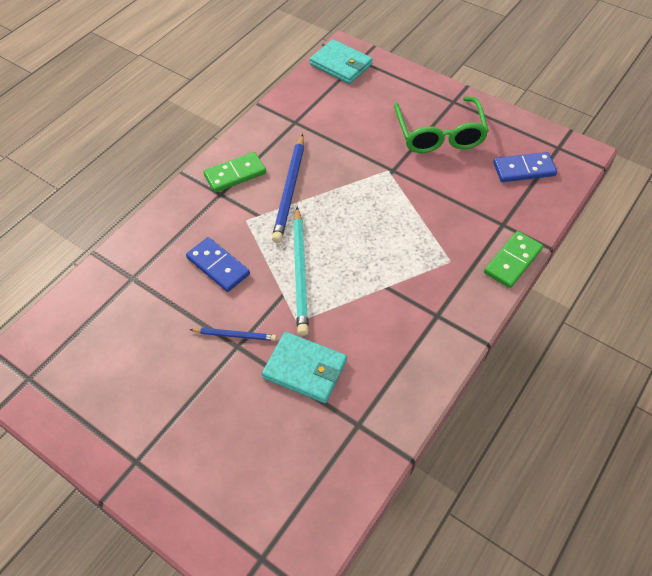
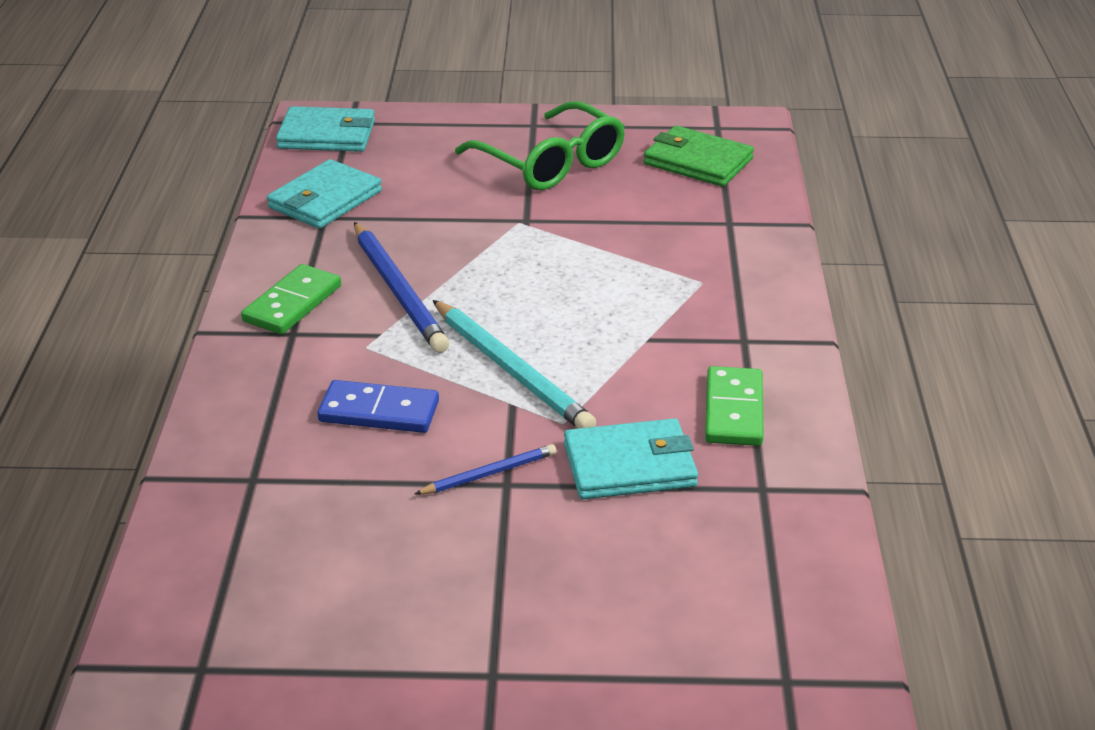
camera: 35 degrees left, 20 degrees down
green domino [484,231,543,288] -> green domino moved to [705,366,764,446]
blue domino [493,152,557,182] -> green wallet [644,125,754,187]
none -> turquoise wallet [267,159,382,229]

